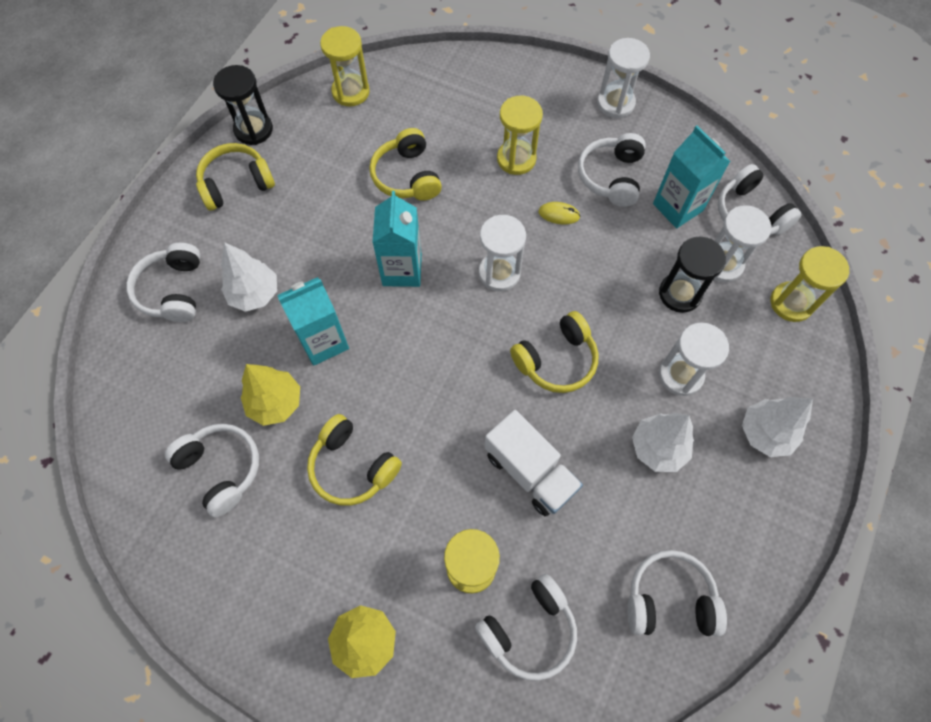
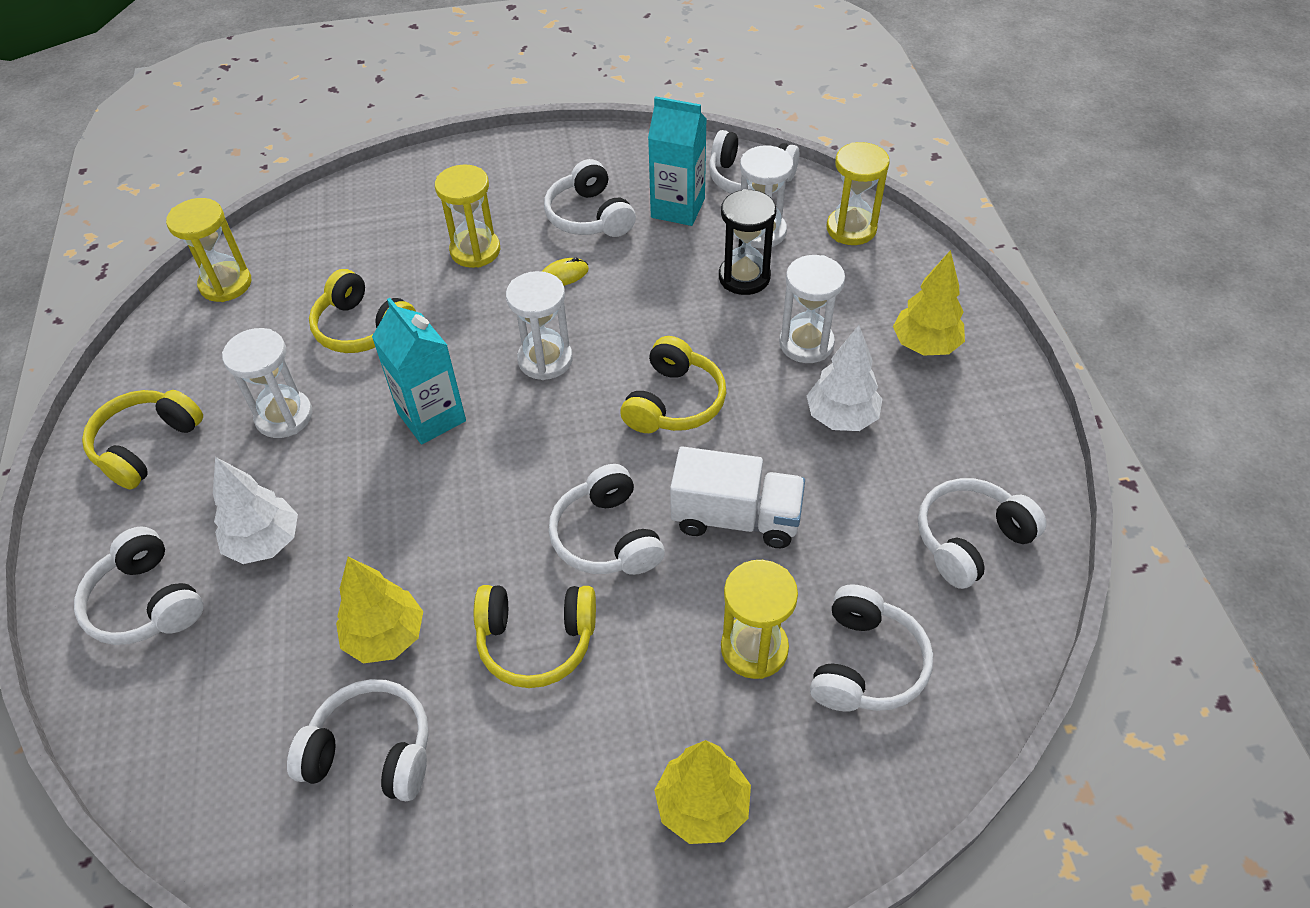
camera: 35 degrees left, 15 degrees down
black hourglass [213,65,273,145] -> none
turquoise carton [277,277,349,366] -> none
white hourglass [597,38,650,118] -> white hourglass moved to [222,328,313,438]
white tree [742,397,813,457] -> yellow tree [893,250,965,356]
none -> white headphones [549,464,665,575]

